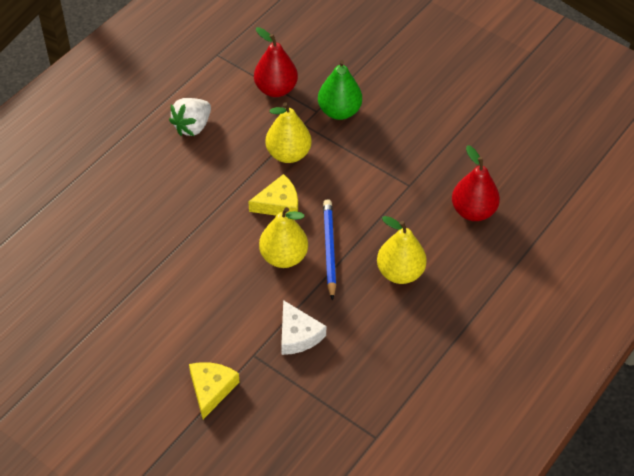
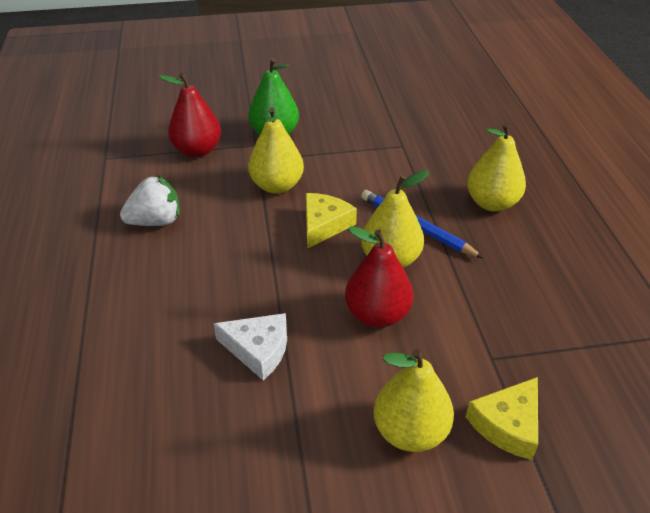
camera: 45 degrees left, 10 degrees down
white strawberry [169,98,211,136] -> white strawberry turned 105 degrees counterclockwise [120,175,180,226]
yellow cheese [189,362,240,419] -> yellow cheese turned 105 degrees counterclockwise [466,377,538,460]
white cheese [281,300,326,355] -> white cheese moved to [213,313,287,380]
red pear [452,145,500,221] -> red pear moved to [345,226,413,328]
none -> yellow pear [373,349,454,452]

